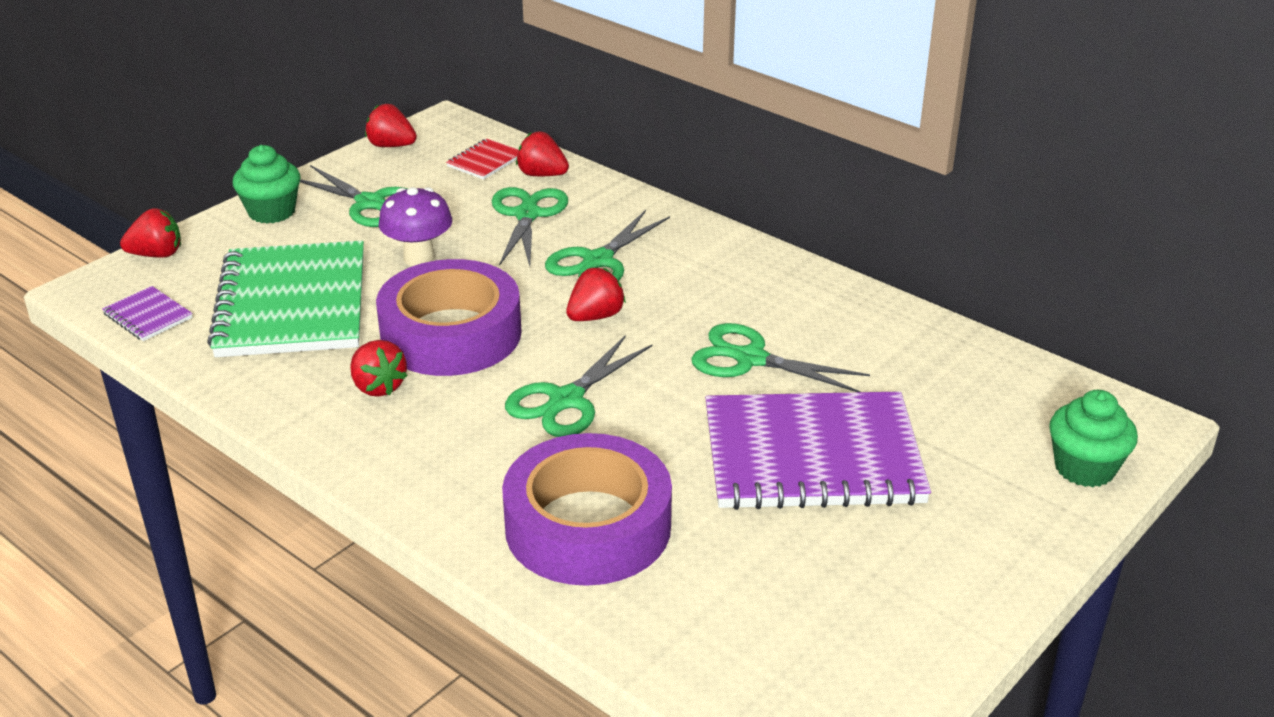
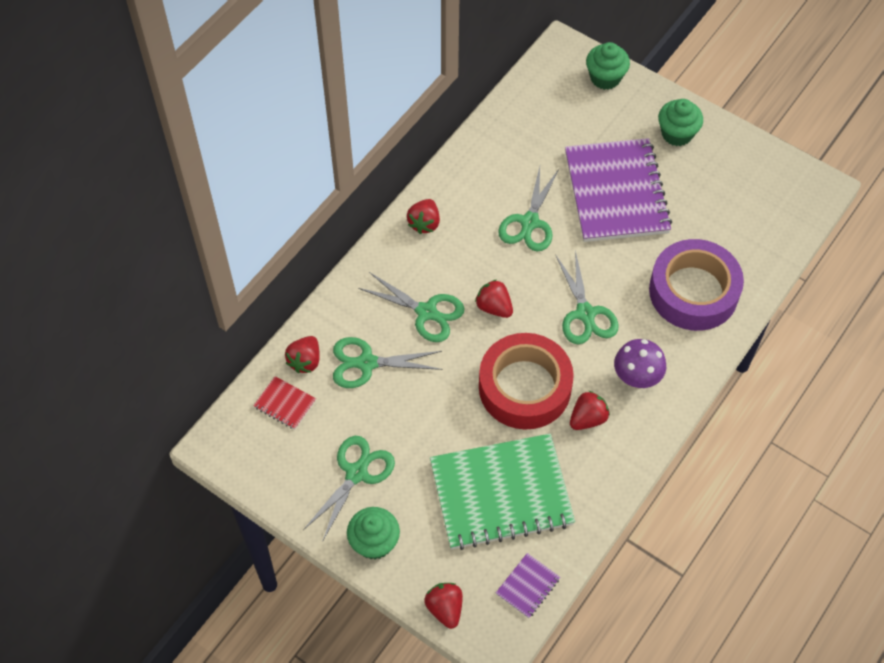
camera: 95 degrees left, 25 degrees up
red strawberry [365,104,417,147] -> red strawberry moved to [407,199,440,234]
purple tape [376,259,522,376] -> red tape [479,333,574,429]
purple mushroom [379,187,452,266] -> purple mushroom moved to [614,339,666,389]
green scissors [505,335,653,437] -> green scissors turned 45 degrees clockwise [555,250,619,345]
none -> green cupcake [658,99,703,146]

